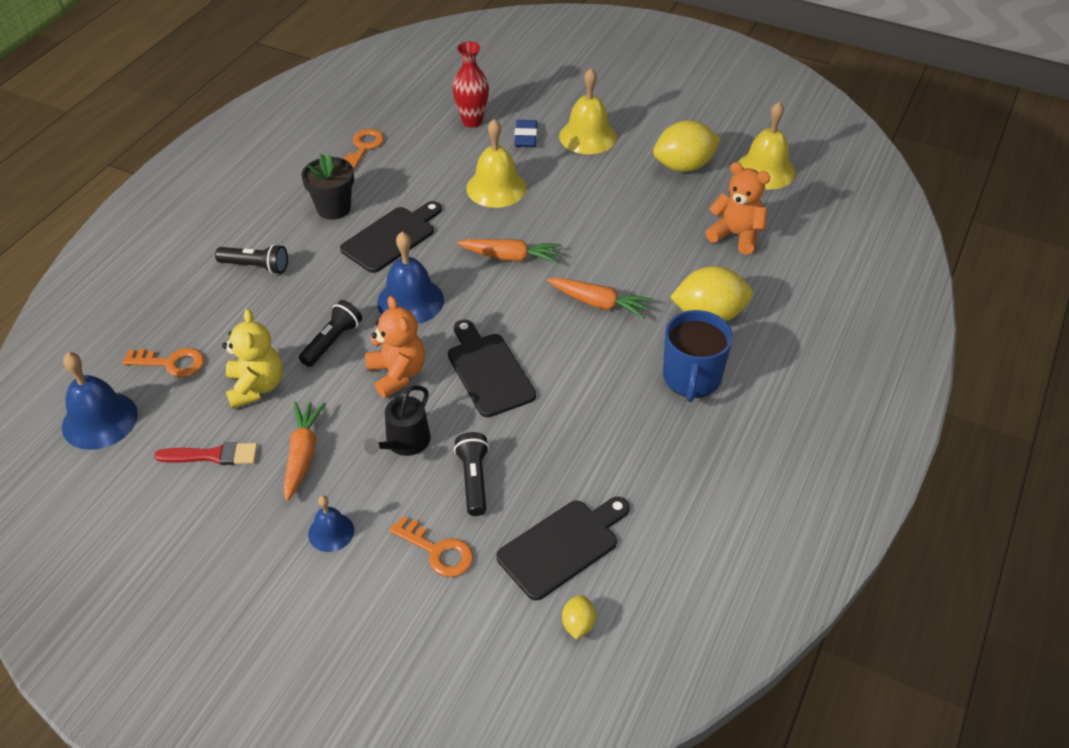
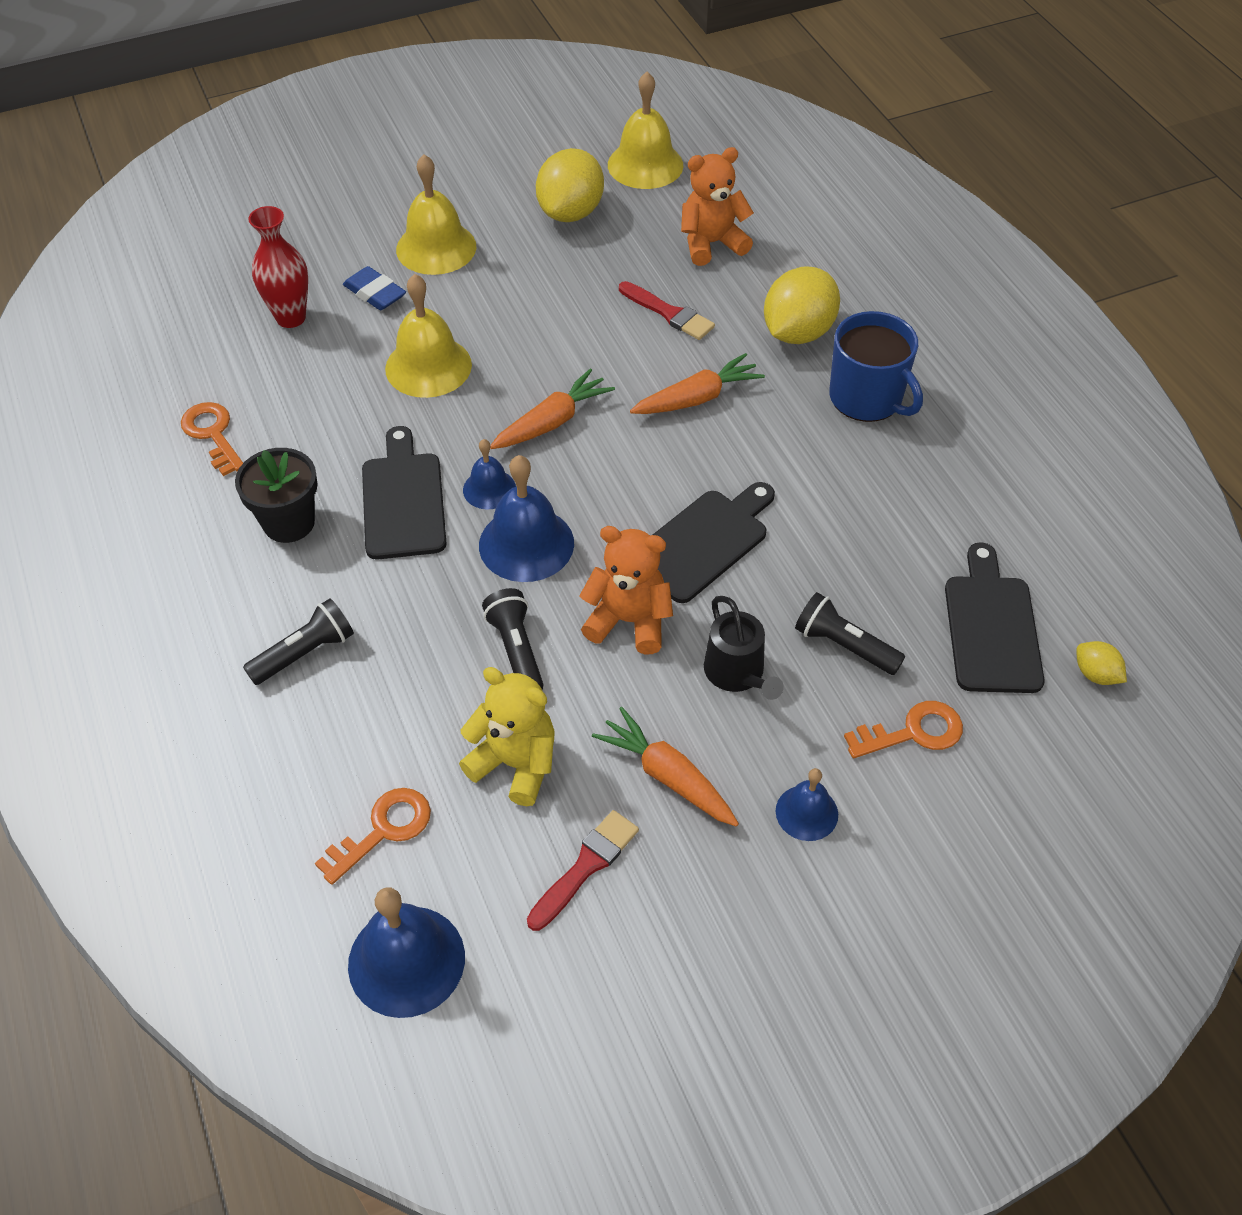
camera: 50 degrees left, 5 degrees up
black cutting board [448,319,536,417] -> black cutting board turned 120 degrees clockwise [653,482,775,603]
none -> blue bell [463,439,516,509]
none -> red brush [619,281,715,340]

